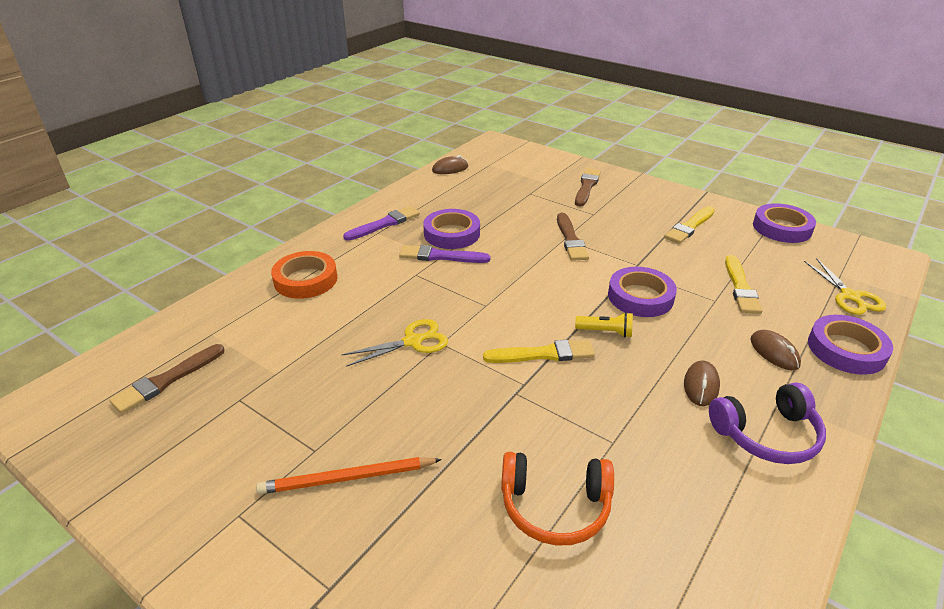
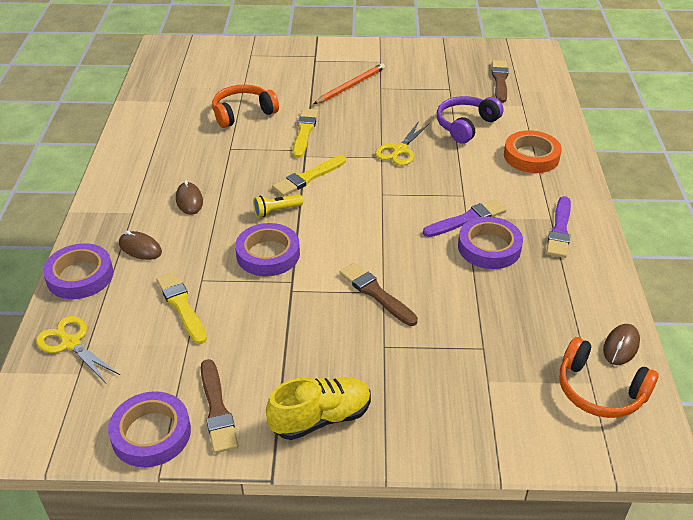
camera: 145 degrees right, 5 degrees up
brown brush [575,168,601,207] -> brown brush moved to [201,359,238,453]
yellow brush [664,206,715,244] -> yellow brush moved to [293,109,318,158]
purple headphones [709,382,826,464] -> purple headphones moved to [437,96,504,143]
none -> yellow shoe [266,377,371,440]
none -> orange headphones [559,337,659,418]

